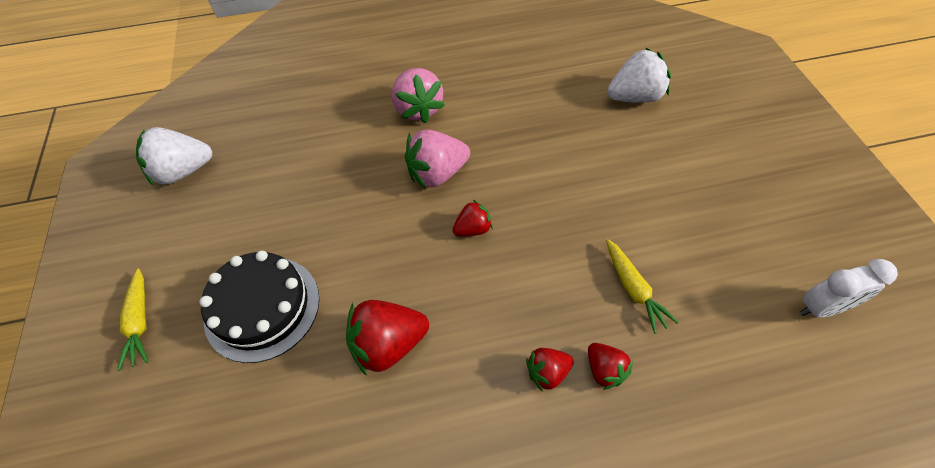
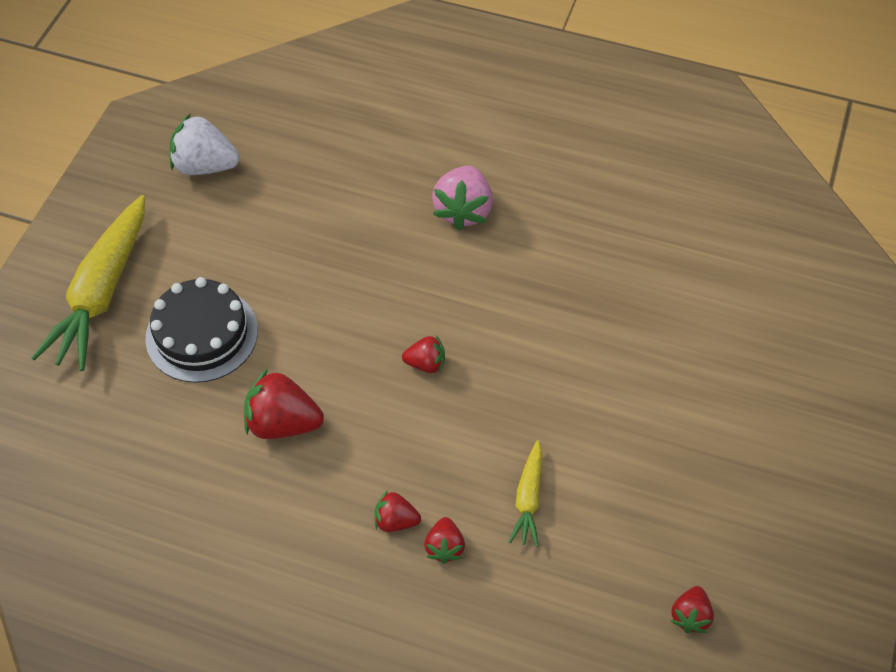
camera: 30 degrees right, 0 degrees up
yellow carrot [117,269,148,371] -> yellow carrot [32,195,145,371], size x2.03
pink strawberry [405,129,470,189] -> none
white strawberry [607,48,671,103] -> none
white clock [800,259,898,318] -> red strawberry [671,586,714,633]

